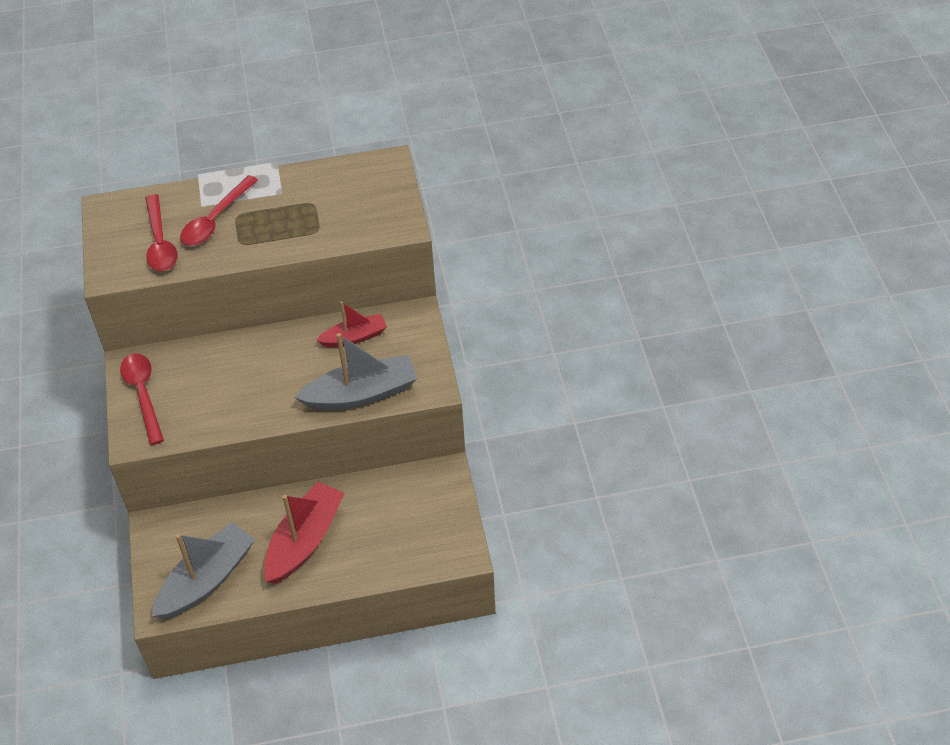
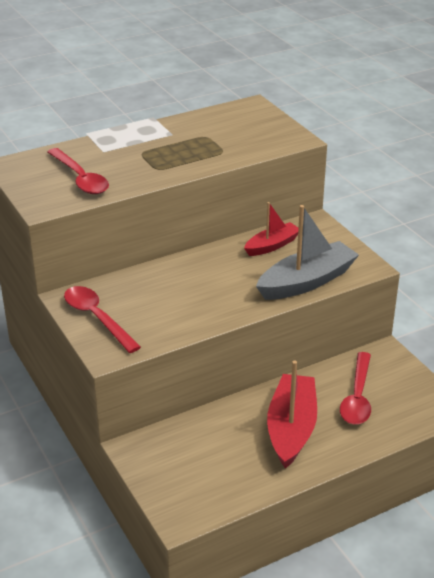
camera: 20 degrees left, 15 degrees down
grey boat [152,522,255,619] -> none
red spoon [180,175,258,246] -> red spoon moved to [340,352,371,424]

